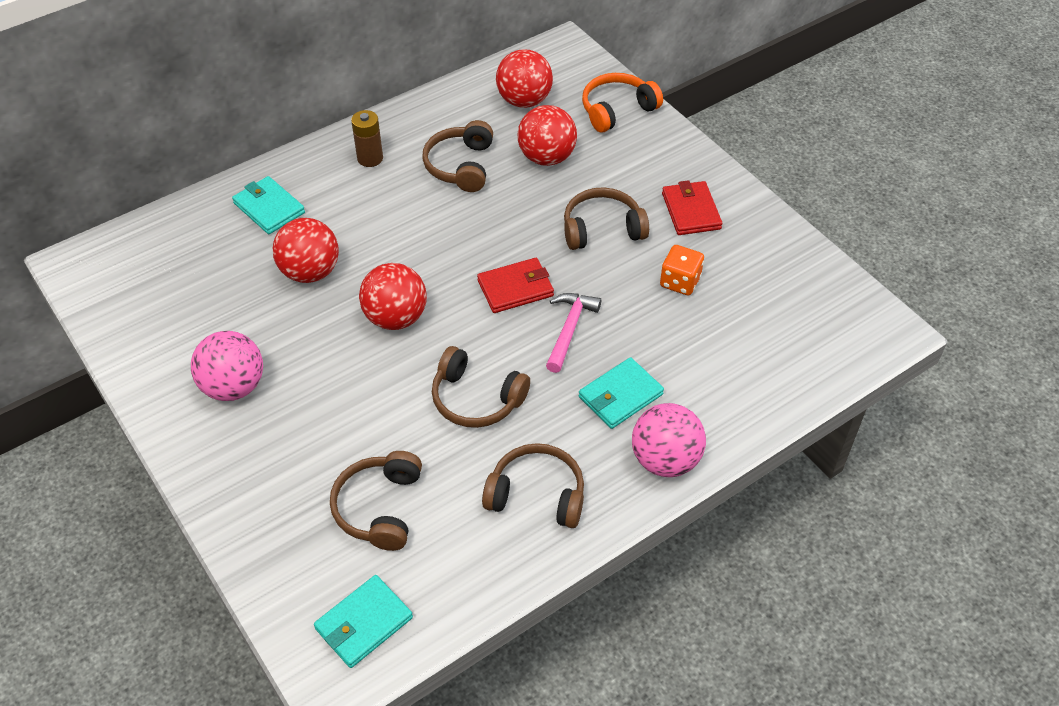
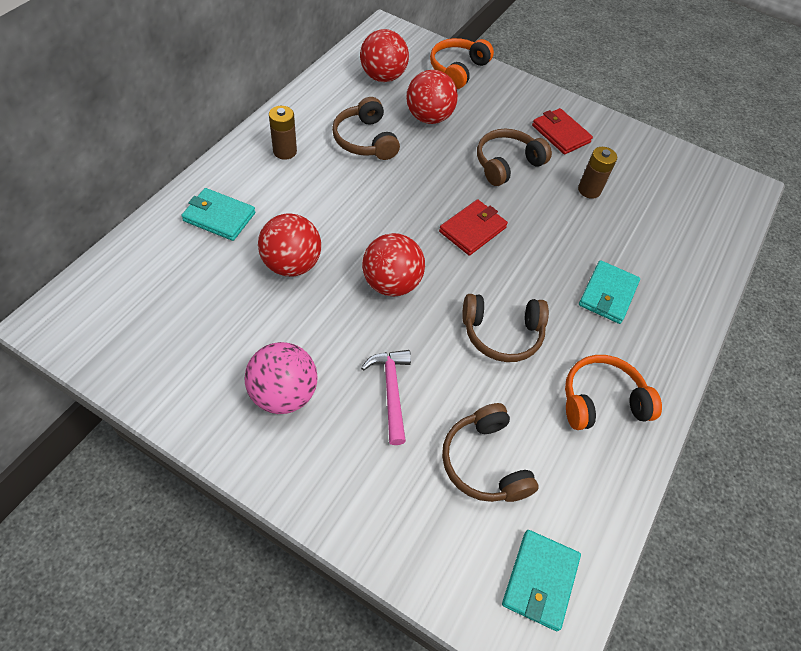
camera: 30 degrees left, 5 degrees up
brown headphones [482,443,584,528] -> orange headphones [565,355,662,430]
pink hammer [546,293,601,373] -> pink hammer moved to [361,350,411,445]
pink ball [632,403,706,477] -> none
orange dice [660,245,704,296] -> brown battery [578,147,617,199]

